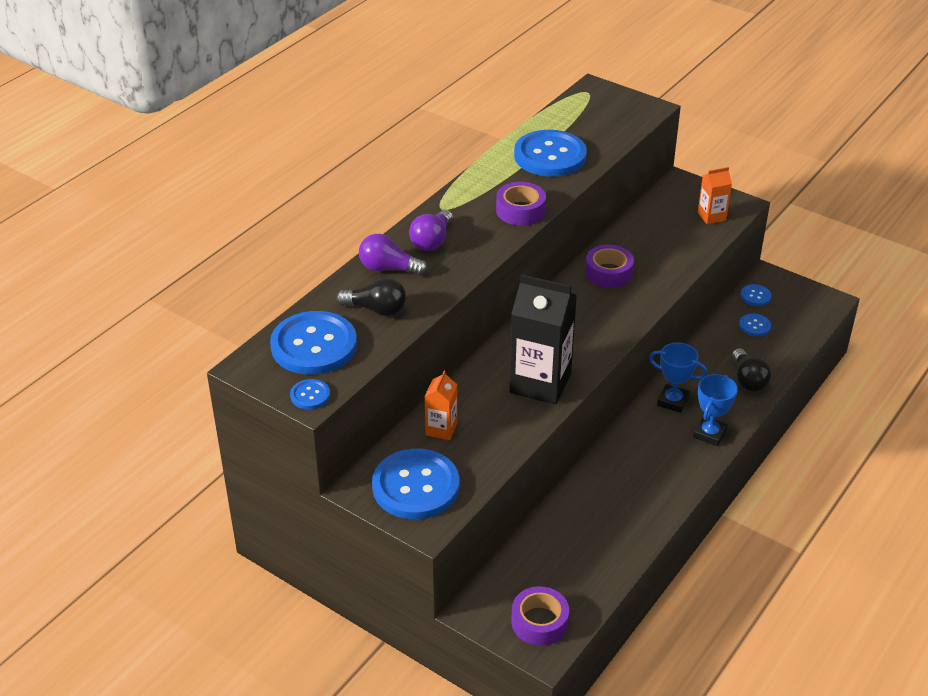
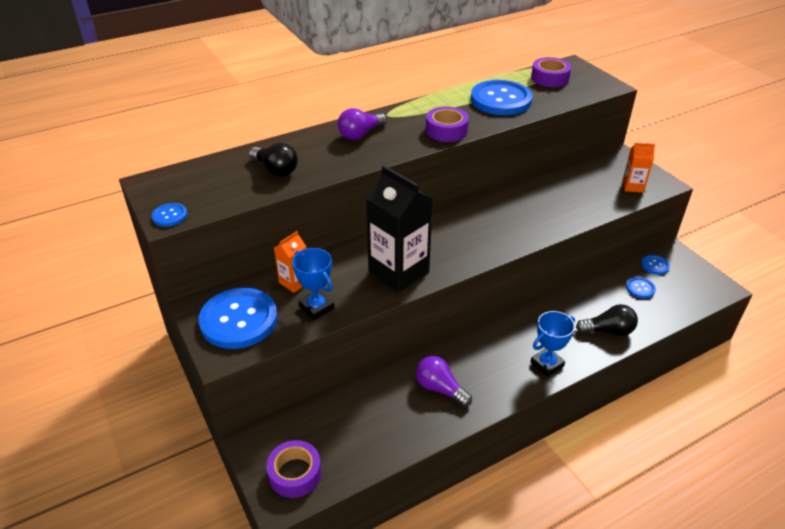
camera: 25 degrees right, 0 degrees up
blue button [270,311,357,375] -> none
purple light bulb [359,234,428,276] -> purple light bulb moved to [416,356,472,407]
purple tape [585,245,634,288] -> purple tape moved to [531,57,571,87]
blue trophy [649,342,708,413] -> blue trophy moved to [292,248,334,320]
black light bulb [732,348,772,392] -> black light bulb turned 105 degrees counterclockwise [576,304,638,336]

